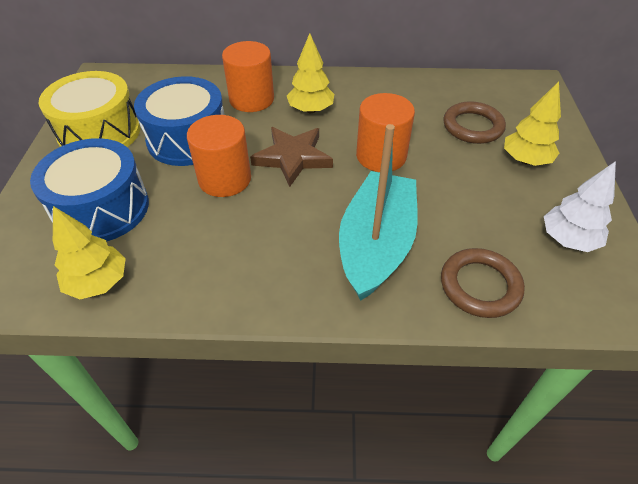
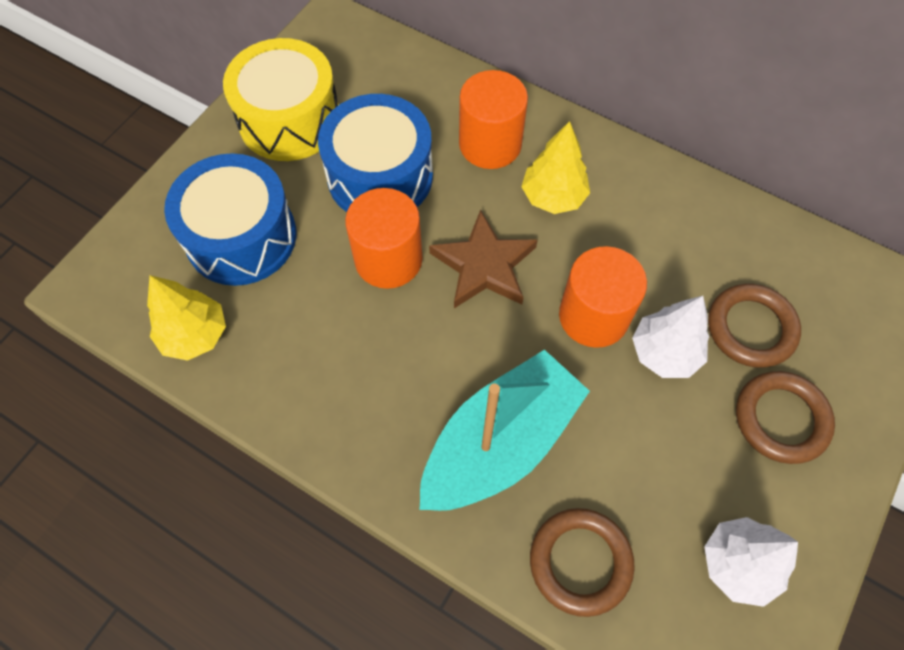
camera: 30 degrees right, 15 degrees up
yellow tree [504,81,561,166] -> brown ring [736,371,835,464]
none -> white tree [632,296,709,378]

